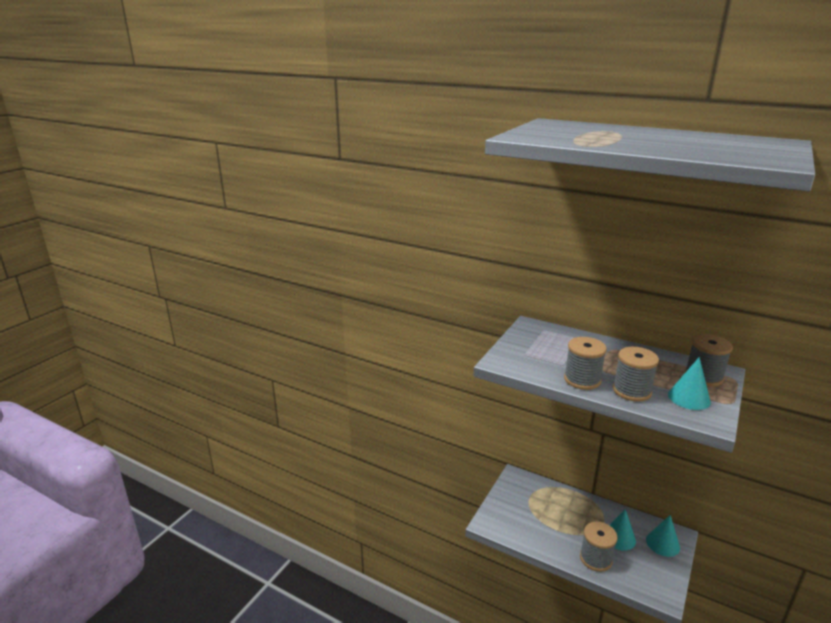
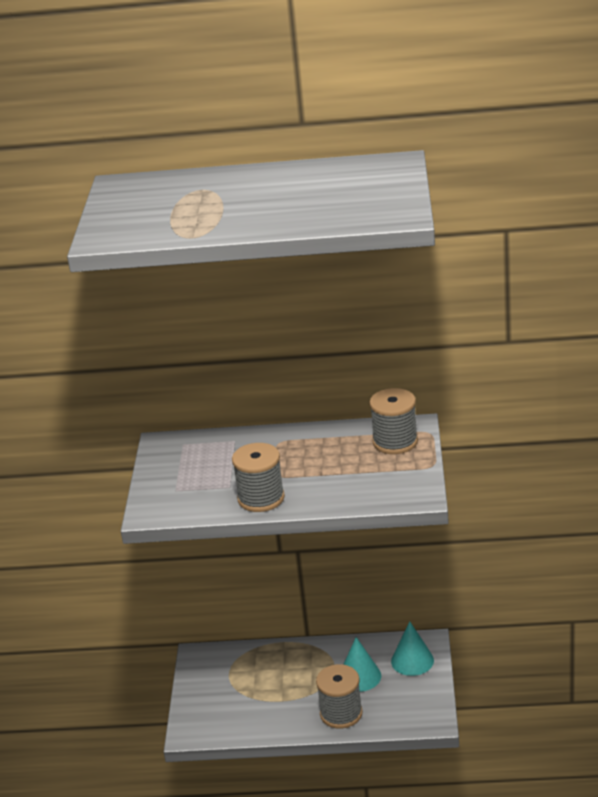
camera: 25 degrees left, 5 degrees up
grey spool [613,347,659,402] -> none
turquoise cone [668,357,711,410] -> none

